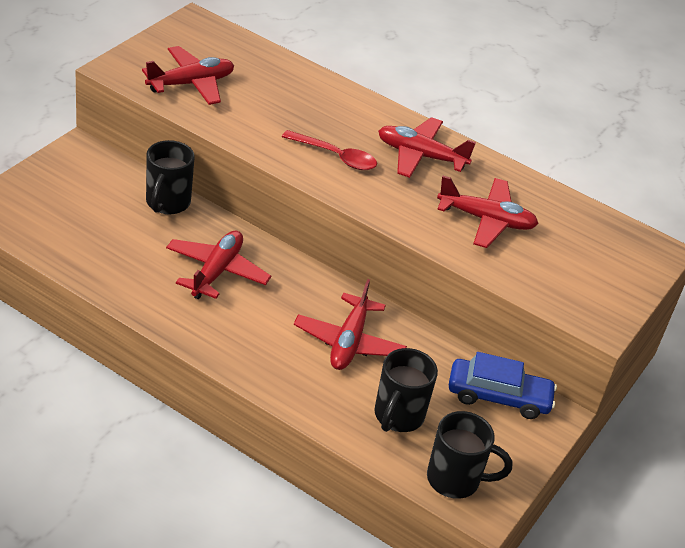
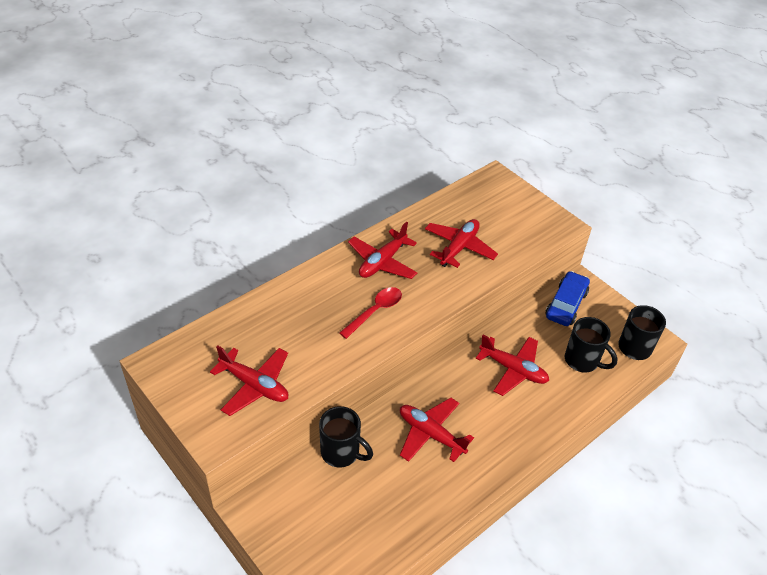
camera: 70 degrees left, 5 degrees up
red plane [142,46,234,105] -> red plane turned 135 degrees clockwise [210,345,288,416]

